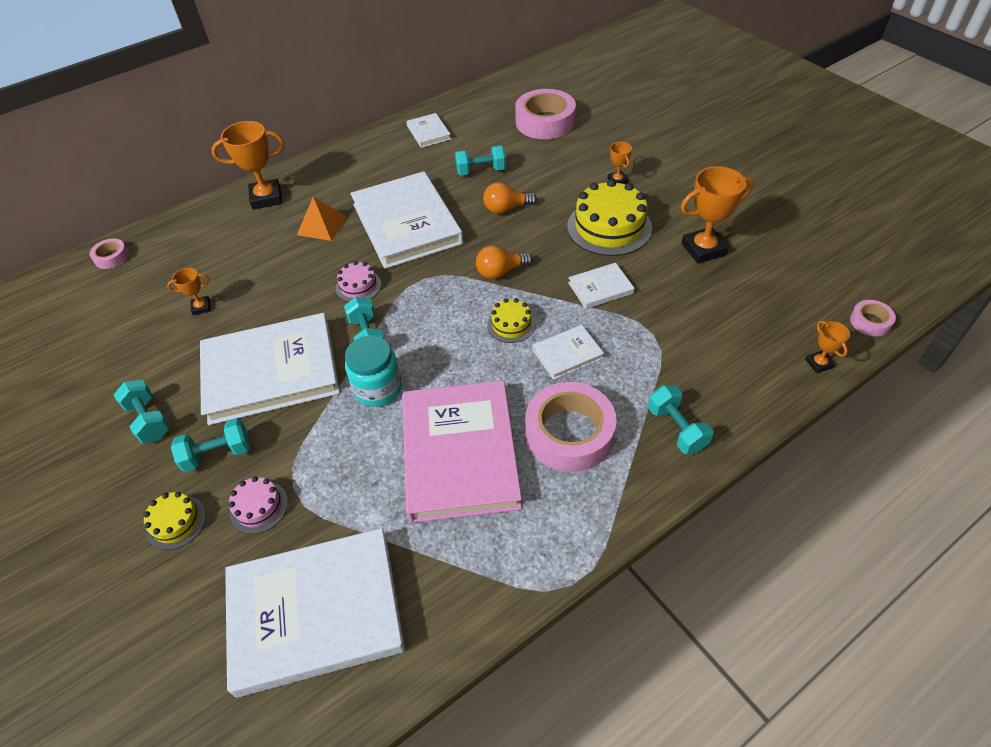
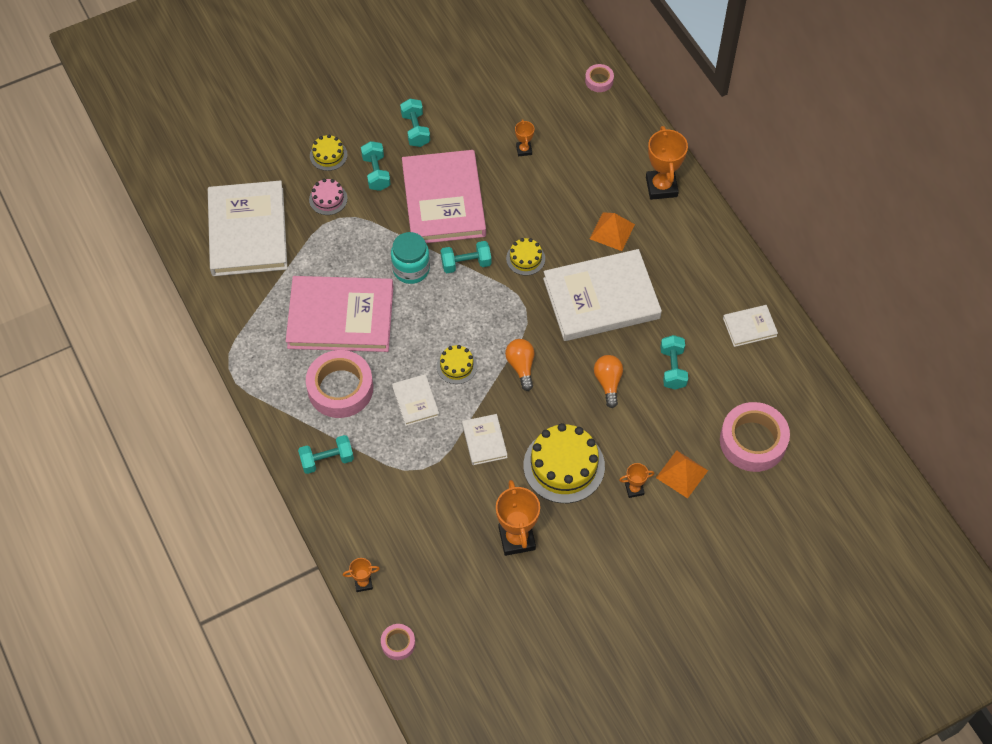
camera: 95 degrees right, 10 degrees up
turquoise dumbbell [114,380,170,443] -> turquoise dumbbell turned 75 degrees counterclockwise [400,99,430,147]
white book [200,313,340,425] -> pink book [402,150,486,243]
pink cake [336,261,381,302] -> yellow cake [506,238,545,275]
none -> orange pyramid [656,450,708,498]

